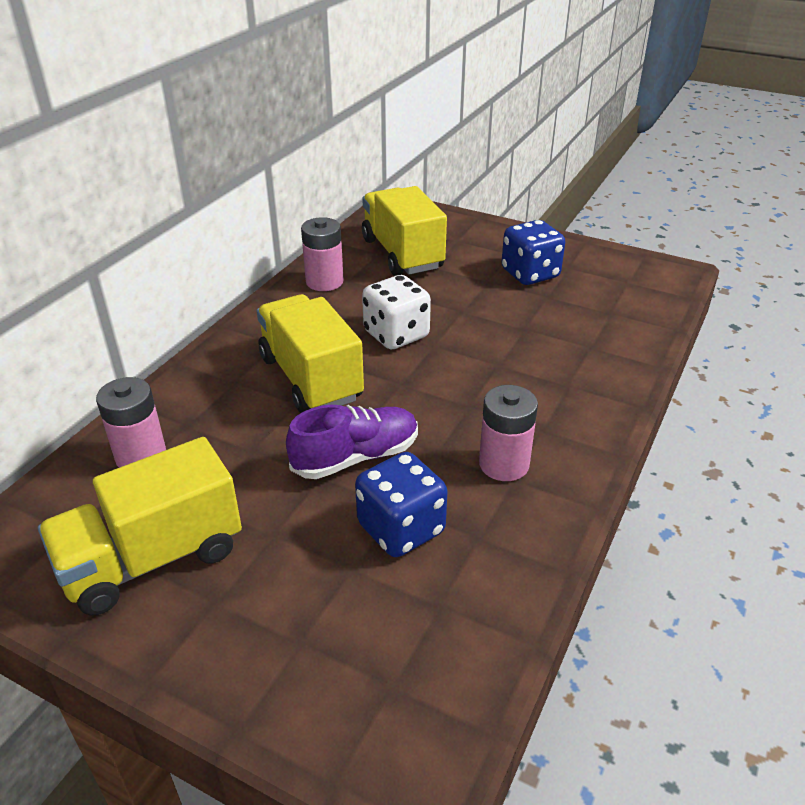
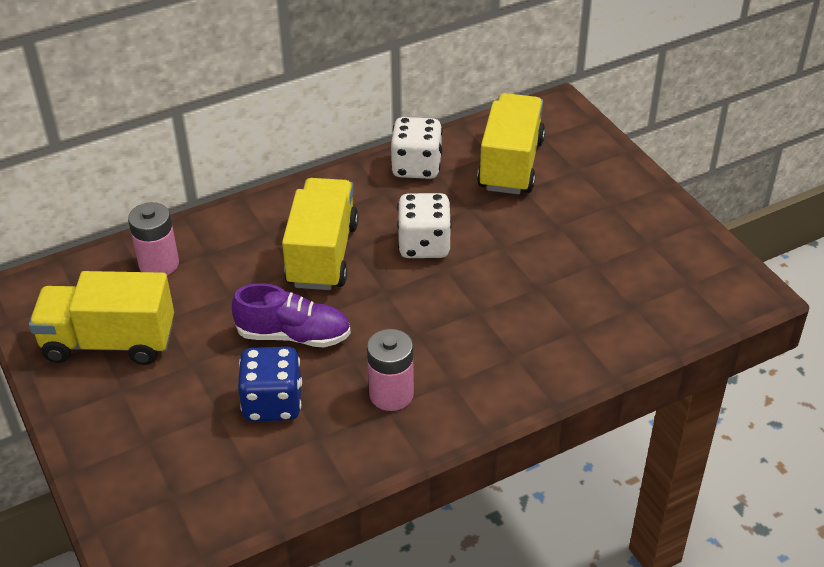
camera: 35 degrees right, 5 degrees up
pink battery [301,217,344,291] -> white dice [391,117,443,179]
blue dice [502,220,565,285] -> none

